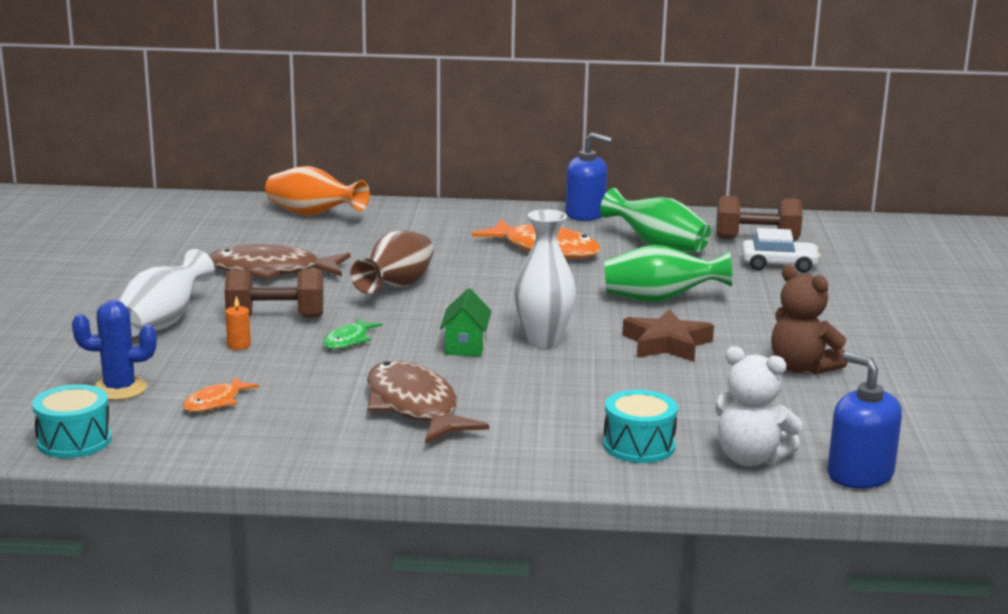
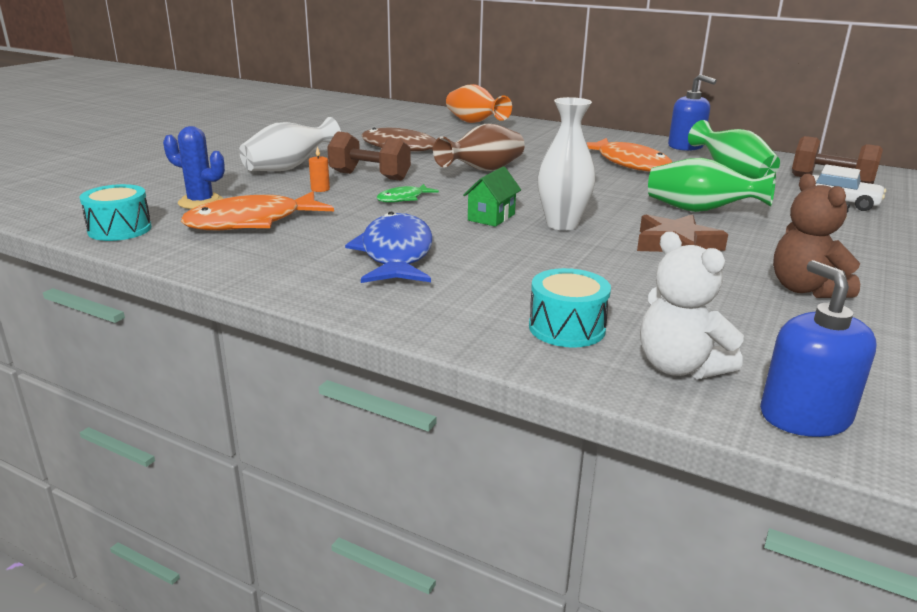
camera: 25 degrees right, 5 degrees up
orange fish [183,377,259,412] -> orange fish [181,191,334,230], size x2.02
brown fish [367,361,489,444] -> blue fish [345,212,433,283]

